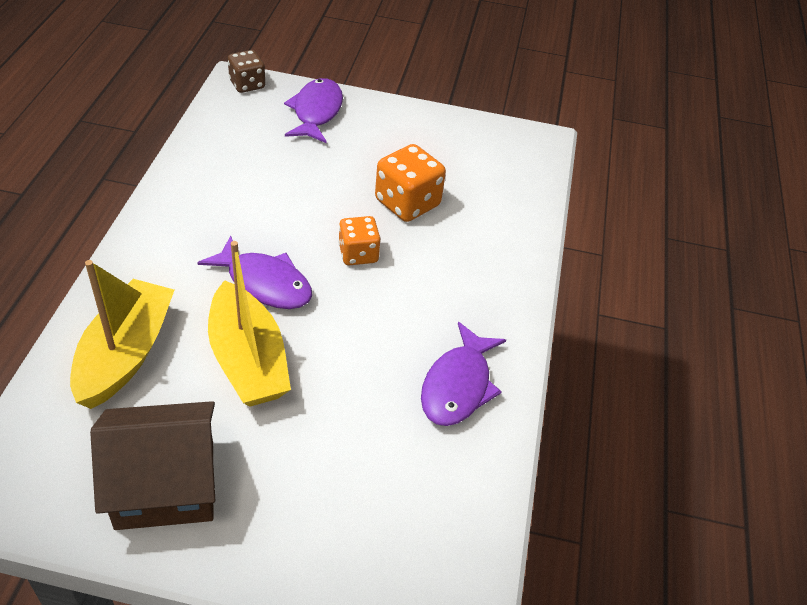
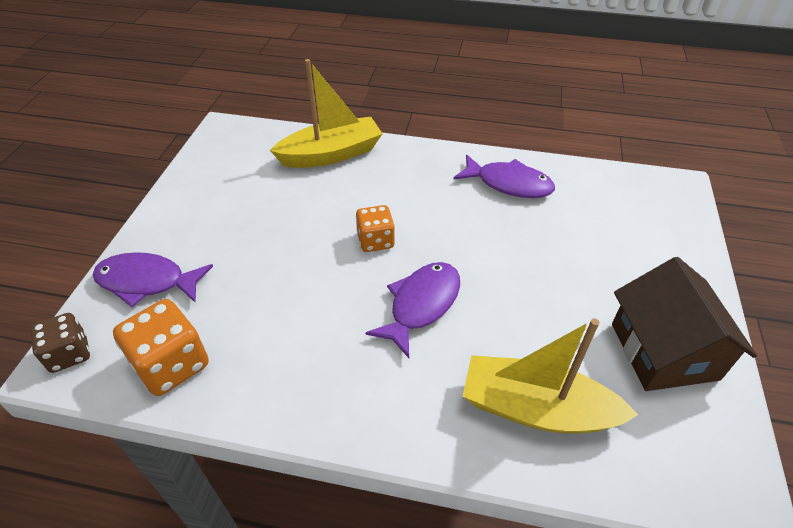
camera: 85 degrees left, 0 degrees up
yellow boat [208,241,291,407] -> yellow boat moved to [270,59,383,168]
orange dice [375,144,446,222] -> orange dice moved to [113,299,209,396]

